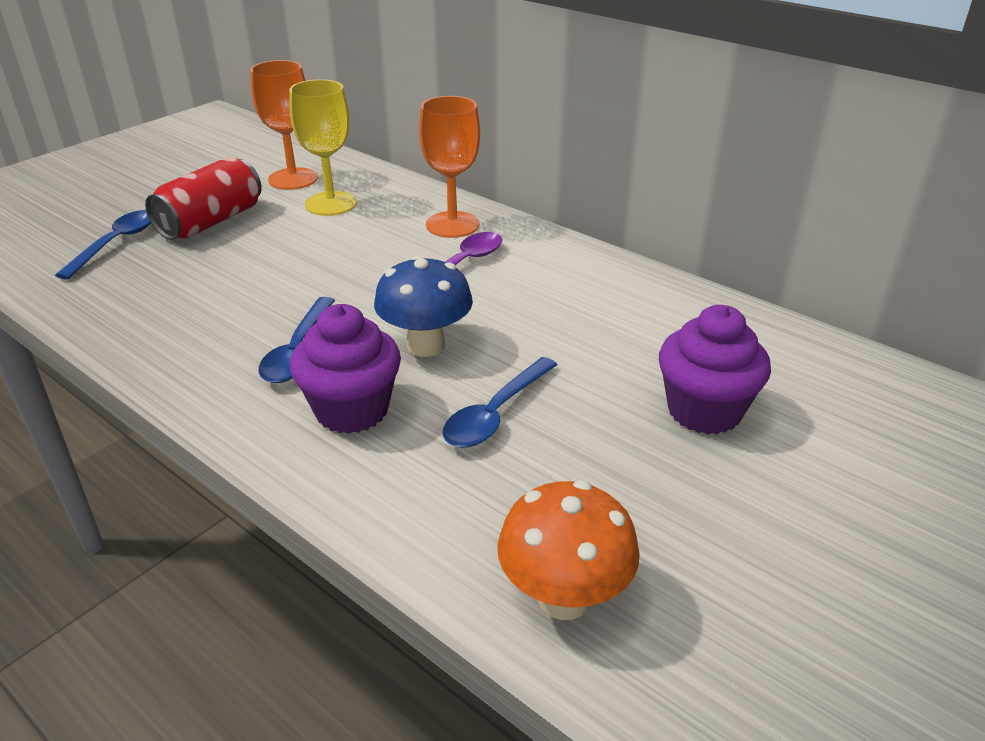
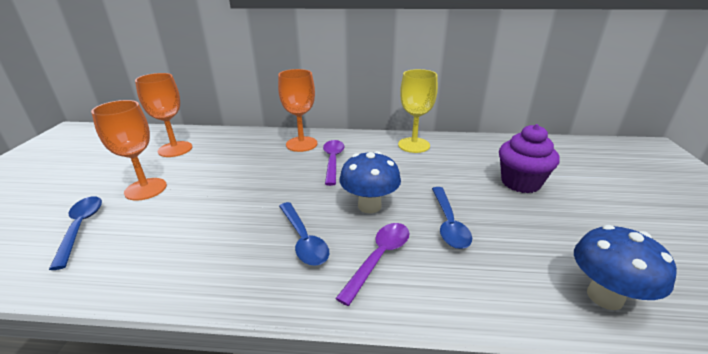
camera: 35 degrees left, 5 degrees down
red can [145,157,262,240] -> orange goblet [91,100,167,201]
yellow goblet [289,79,357,216] -> yellow goblet moved to [398,69,438,153]
purple cupcake [290,304,401,434] -> purple spoon [335,223,409,306]
orange mushroom [497,481,640,620] -> blue mushroom [574,225,677,310]

